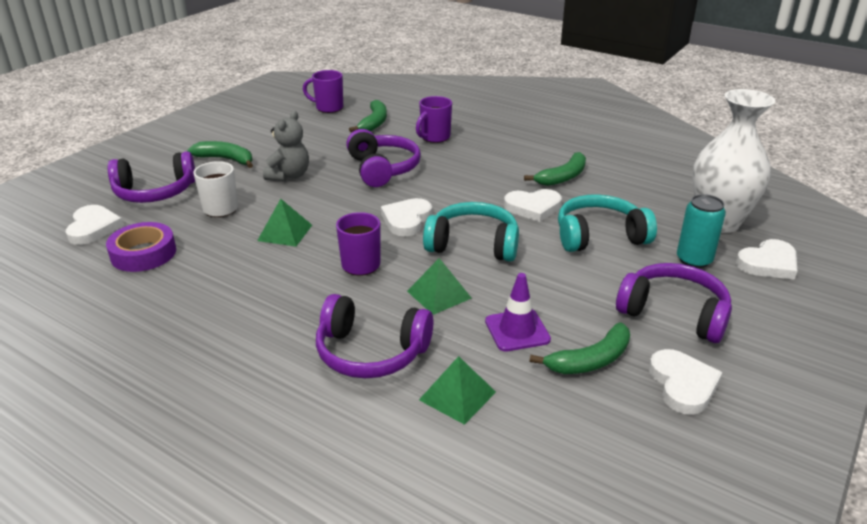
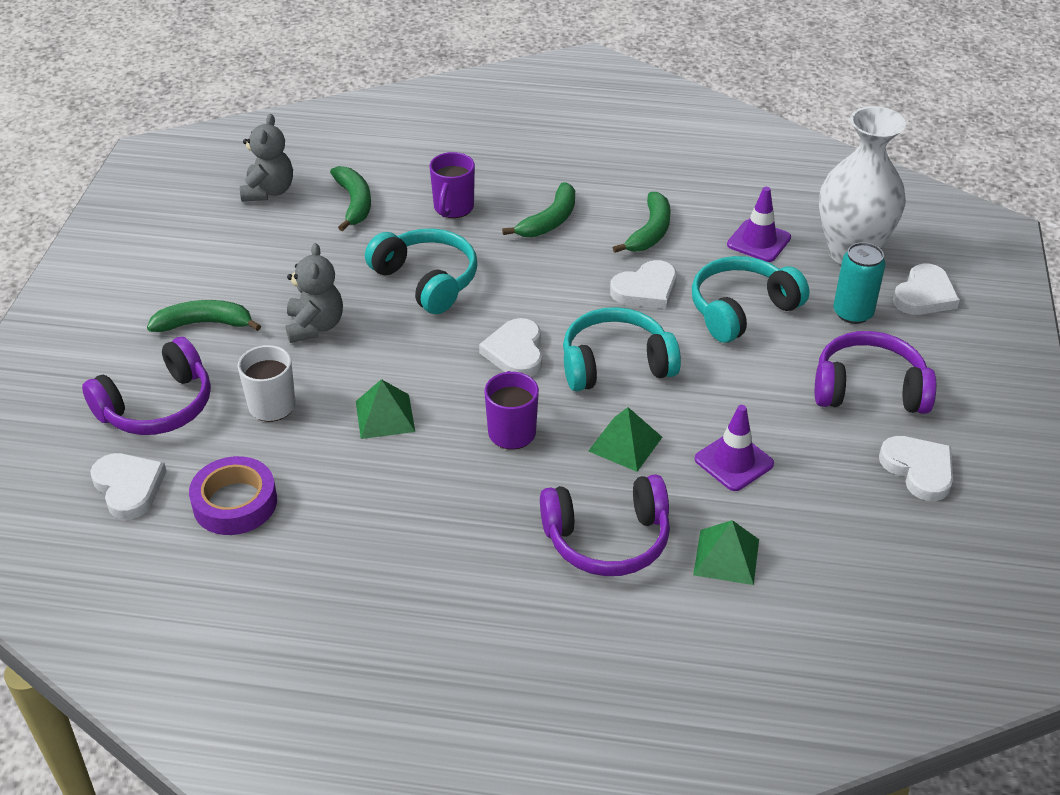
camera: 25 degrees left, 10 degrees up
purple mug [303,70,343,113] -> grey teddy bear [240,114,293,202]
purple headphones [346,129,421,187] -> turquoise headphones [365,228,477,314]
green banana [530,322,630,374] -> green banana moved to [502,182,575,237]
none -> purple traffic cone [727,187,791,262]

